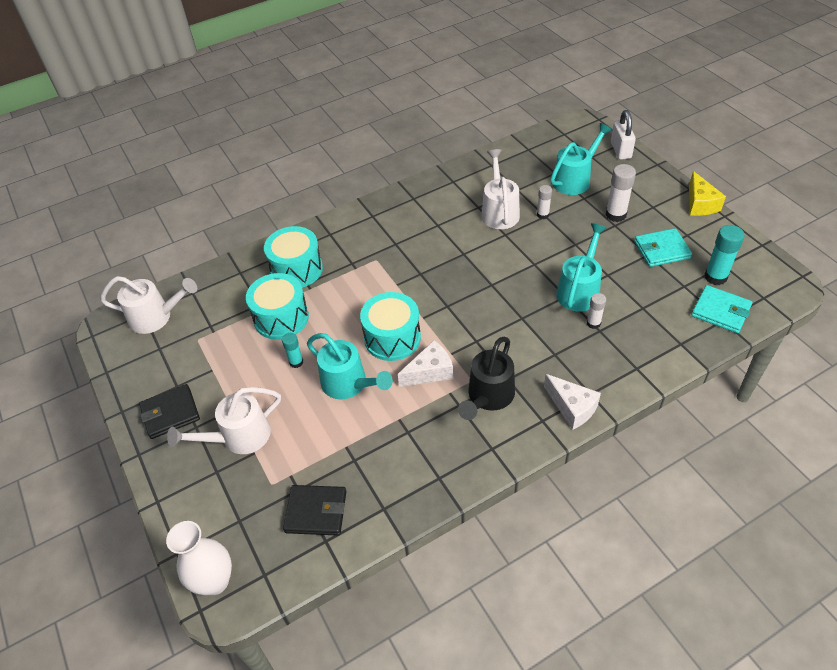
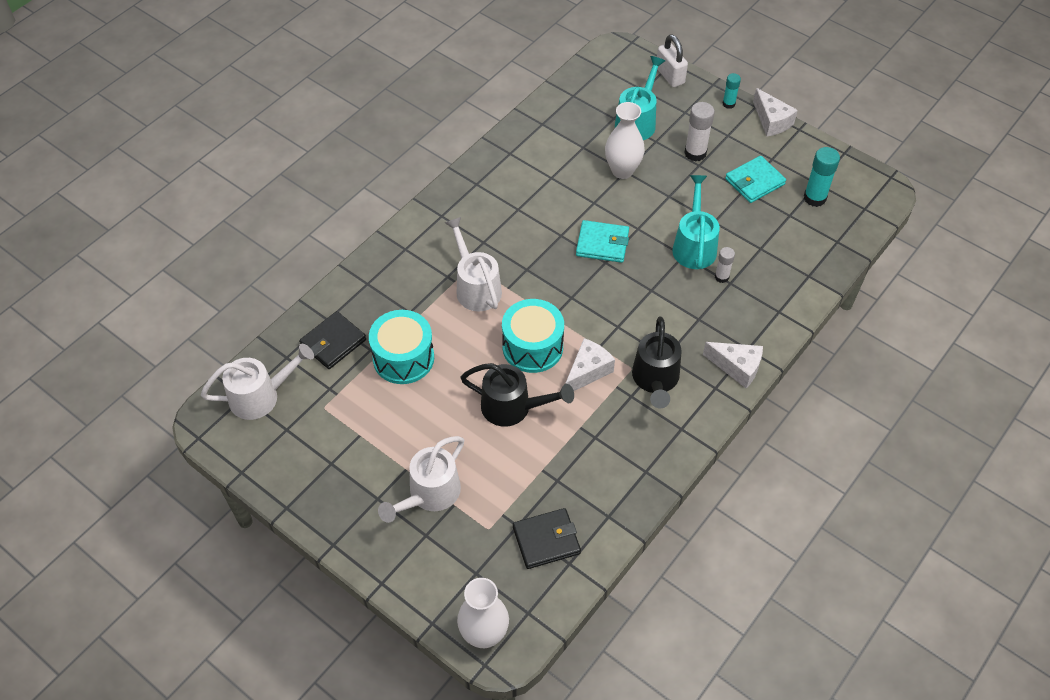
camera: 25 degrees left, 5 degrees up
black wallet [139,384,200,439] -> black wallet moved to [299,311,366,369]
turquoise drum [264,226,323,288] -> none
turquoise glue stick [282,333,303,368] -> turquoise glue stick moved to [722,73,741,109]
turquoise watering can [307,333,393,399] -> black watering can [460,363,574,427]
white watering can [481,149,520,229] -> white watering can moved to [445,217,502,312]
white glue stick [537,185,552,219] -> white vase [605,102,645,179]
yellow cheese [689,171,726,216] -> white cheese [753,88,798,136]
turquoise wallet [691,285,752,333] -> turquoise wallet moved to [576,220,629,263]

